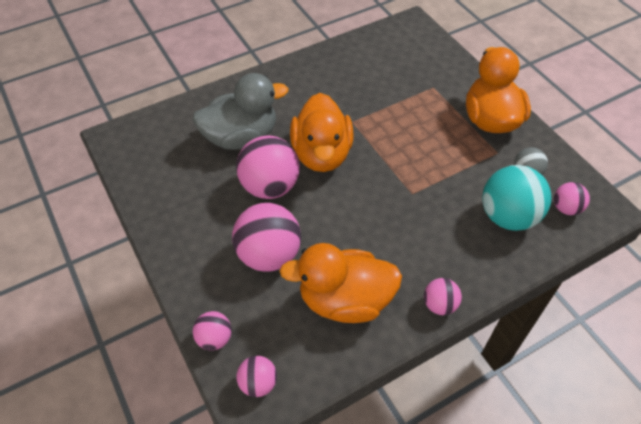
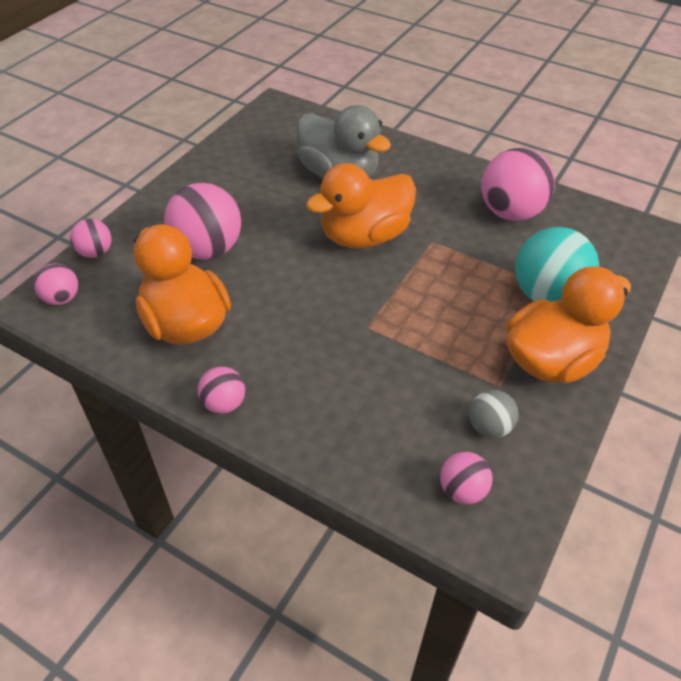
camera: 60 degrees right, 5 degrees down
pink ball [236,136,300,199] -> pink ball moved to [481,148,555,221]
turquoise ball [482,165,551,231] -> turquoise ball moved to [515,227,599,302]

